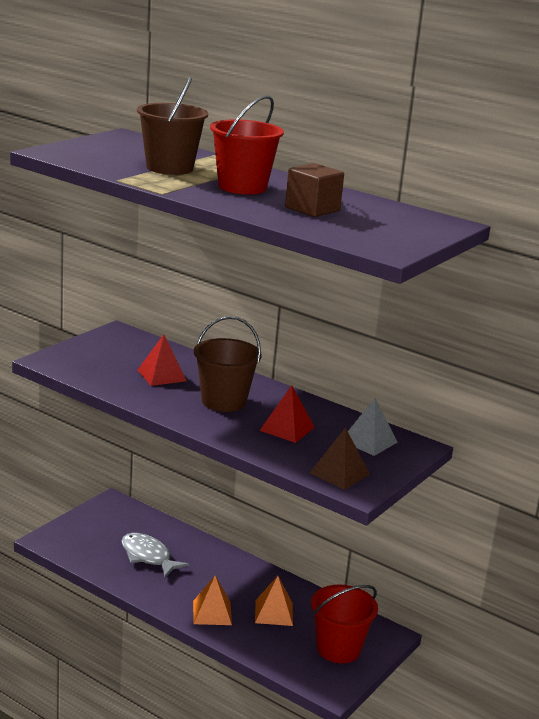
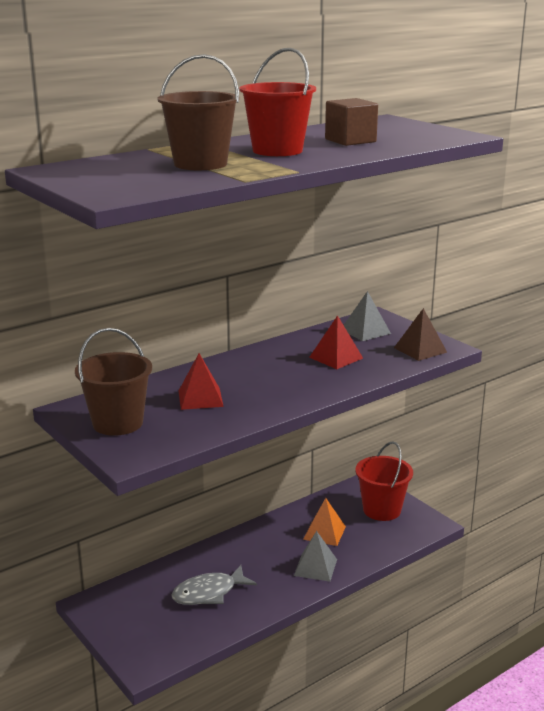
camera: 70 degrees left, 0 degrees up
orange pyramid [193,575,232,625] -> grey pyramid [294,531,337,582]
brown bucket [194,316,262,412] -> brown bucket moved to [75,328,152,436]

